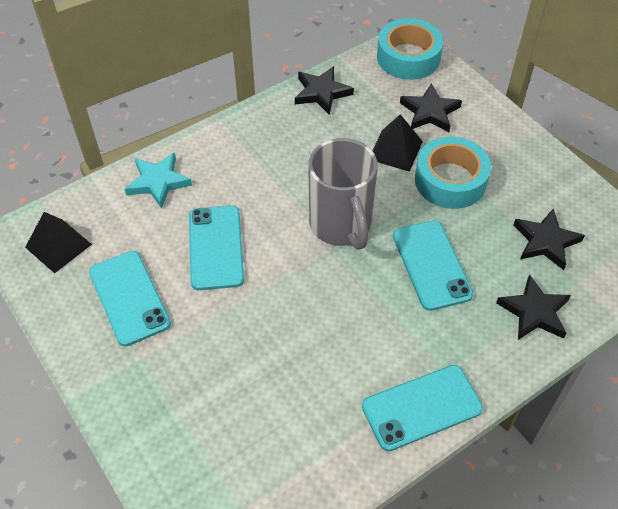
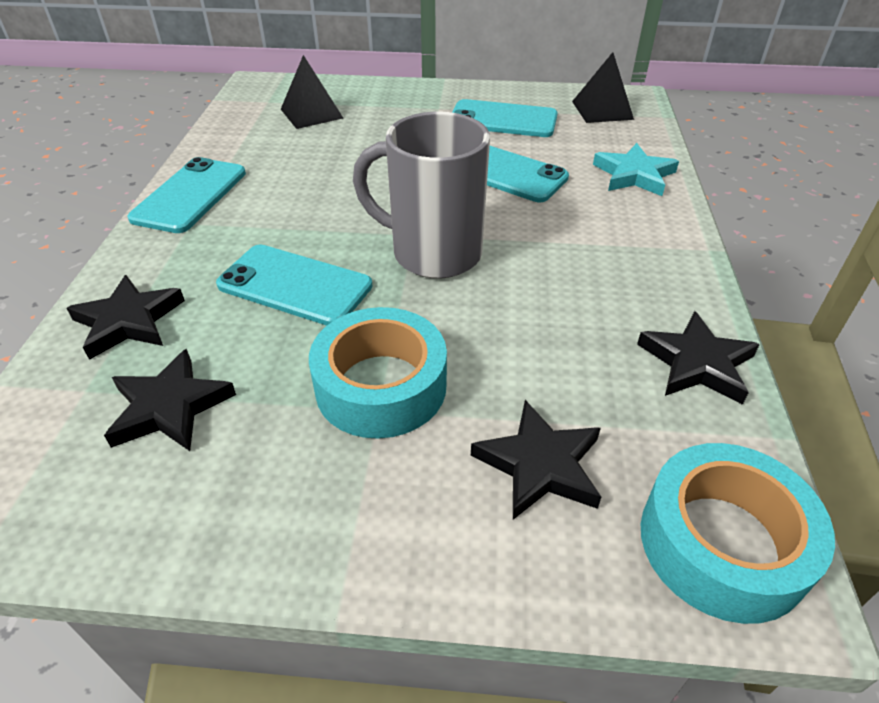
camera: 130 degrees right, 10 degrees down
black pyramid [372,114,423,172] -> black pyramid moved to [281,55,343,129]

